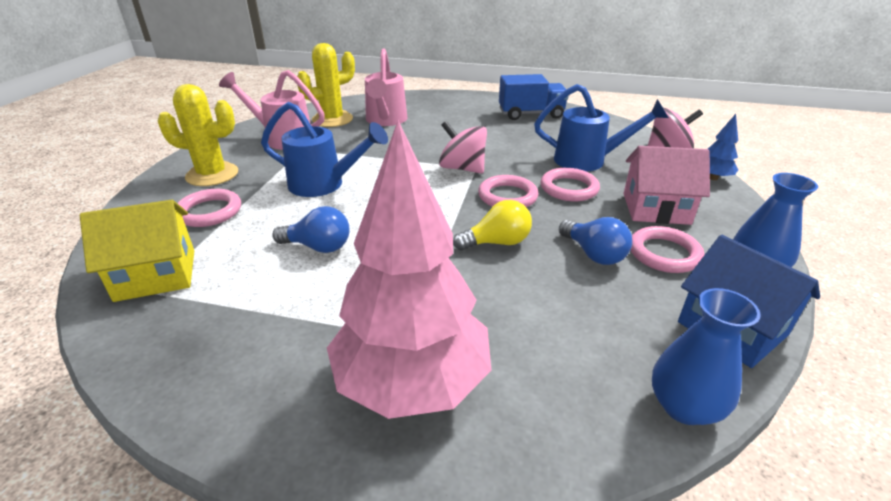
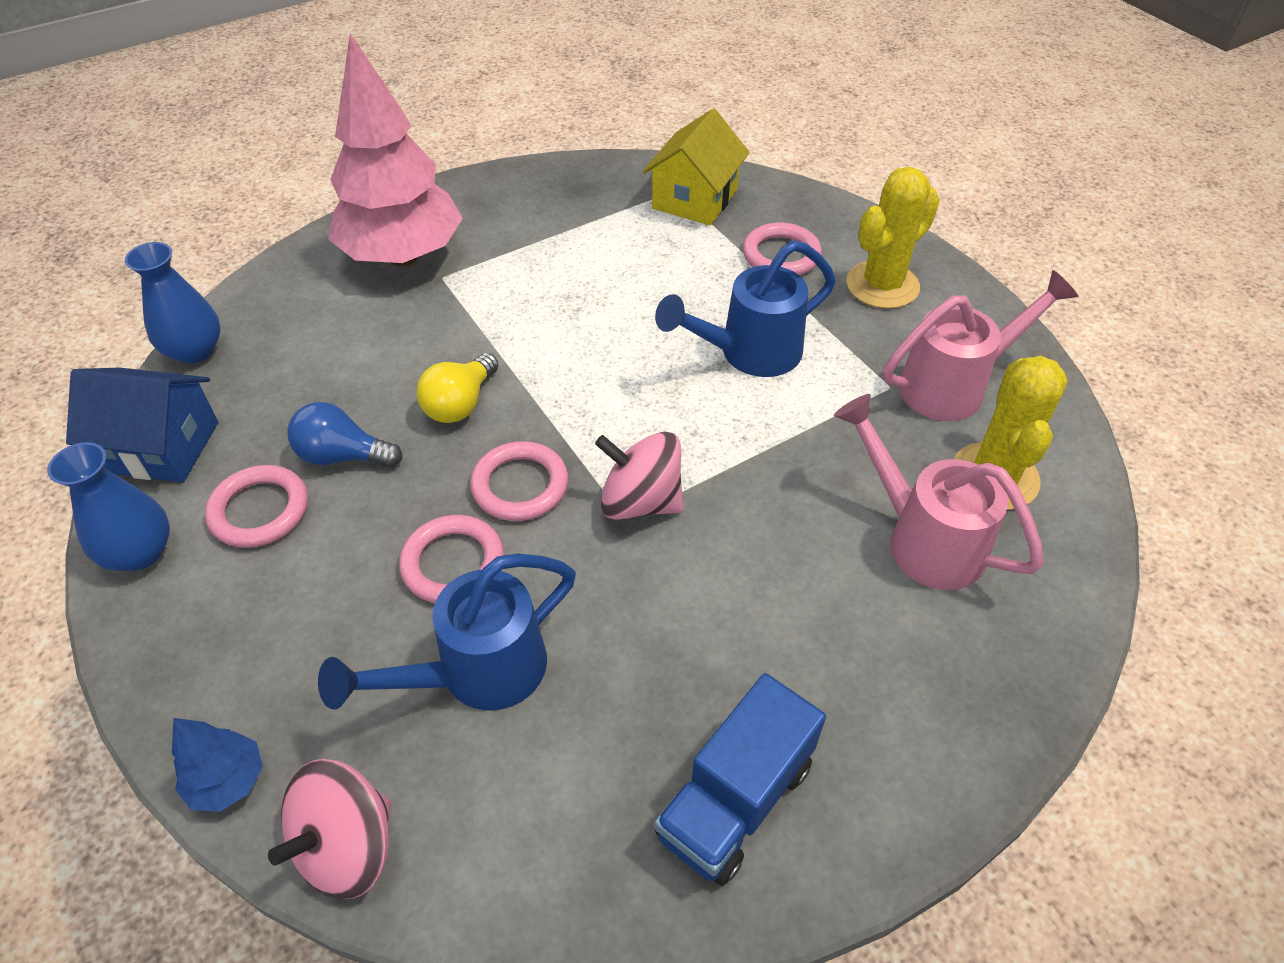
camera: 135 degrees right, 15 degrees up
blue light bulb [272,206,350,253] -> none
pink spinning top [439,121,487,174] -> pink spinning top turned 150 degrees counterclockwise [595,432,684,520]
pink house [623,146,710,225] -> none

